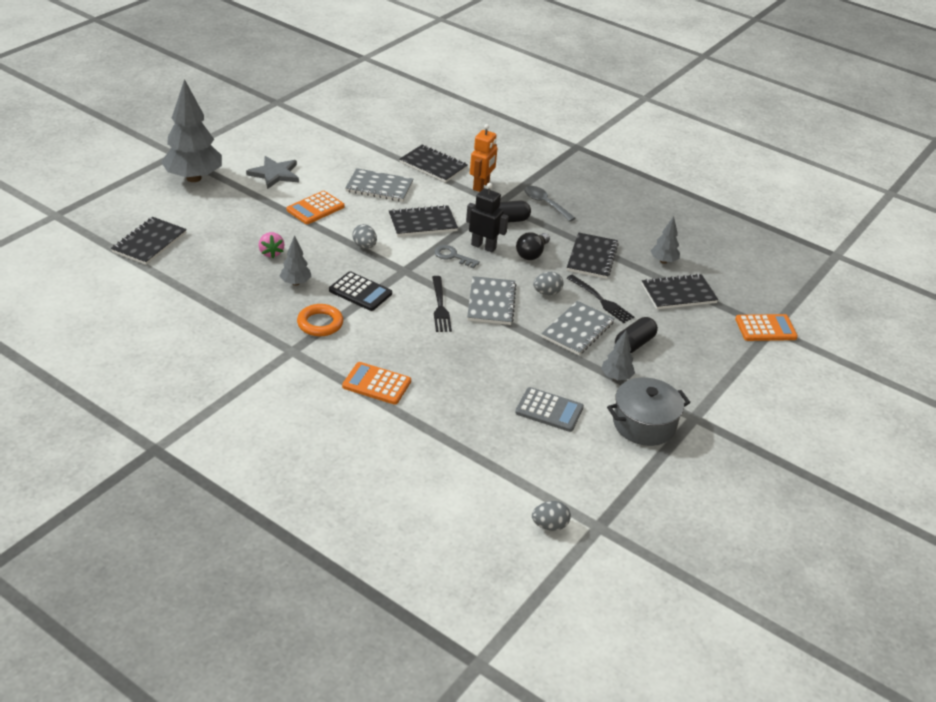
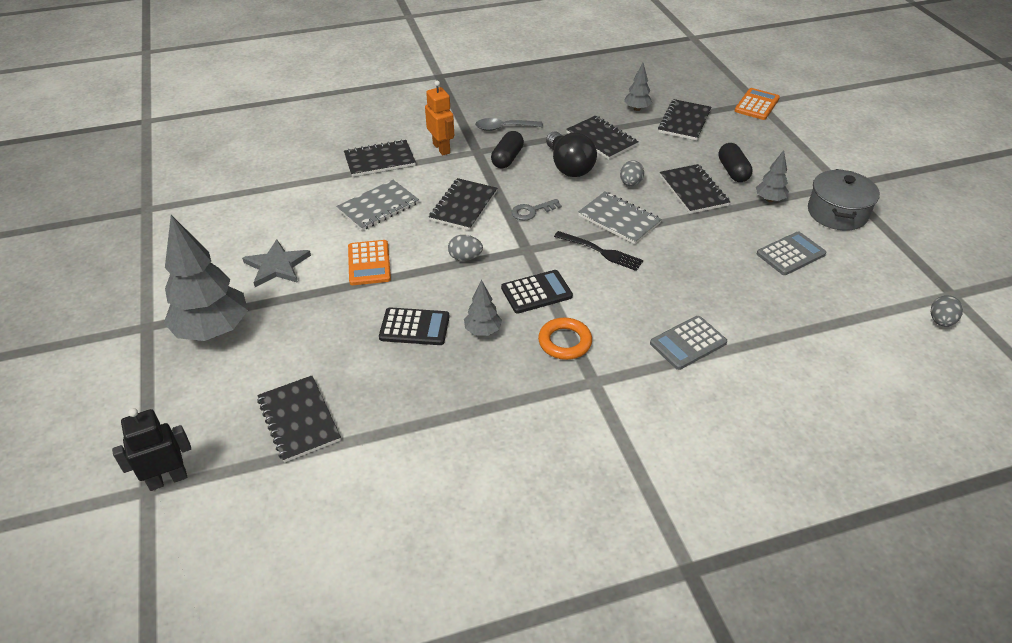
camera: 50 degrees left, 5 degrees up
pink strawberry [258,232,285,258] -> black calculator [379,307,450,345]
orange calculator [342,362,411,405] -> grey calculator [650,316,727,370]
black robot [466,183,509,252] -> black robot moved to [112,408,191,491]
black light bulb [516,232,550,260] -> black light bulb [546,132,597,177], size x1.51
grey notebook [541,301,615,355] -> black notebook [660,164,730,214]
black fork [567,275,634,323] -> none

